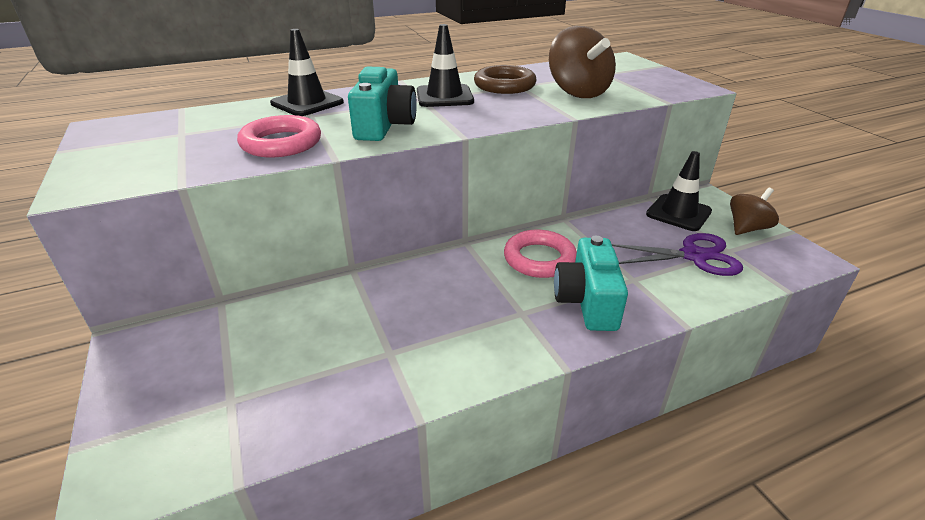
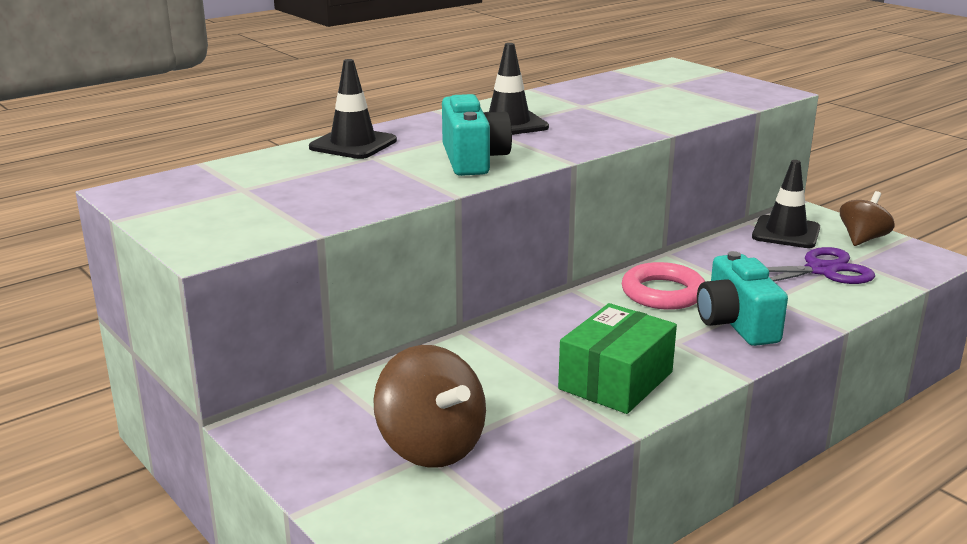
camera: 15 degrees left, 10 degrees down
pink ring [237,115,321,157] -> none
brown ring [474,65,537,94] -> none
brown spinning top [549,26,616,98] -> brown spinning top moved to [373,345,486,468]
none -> green box [558,303,677,414]

